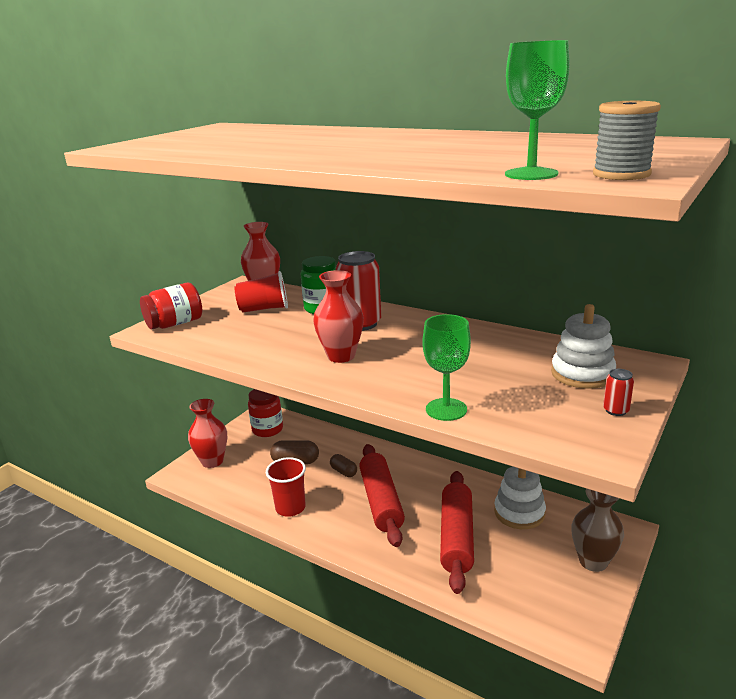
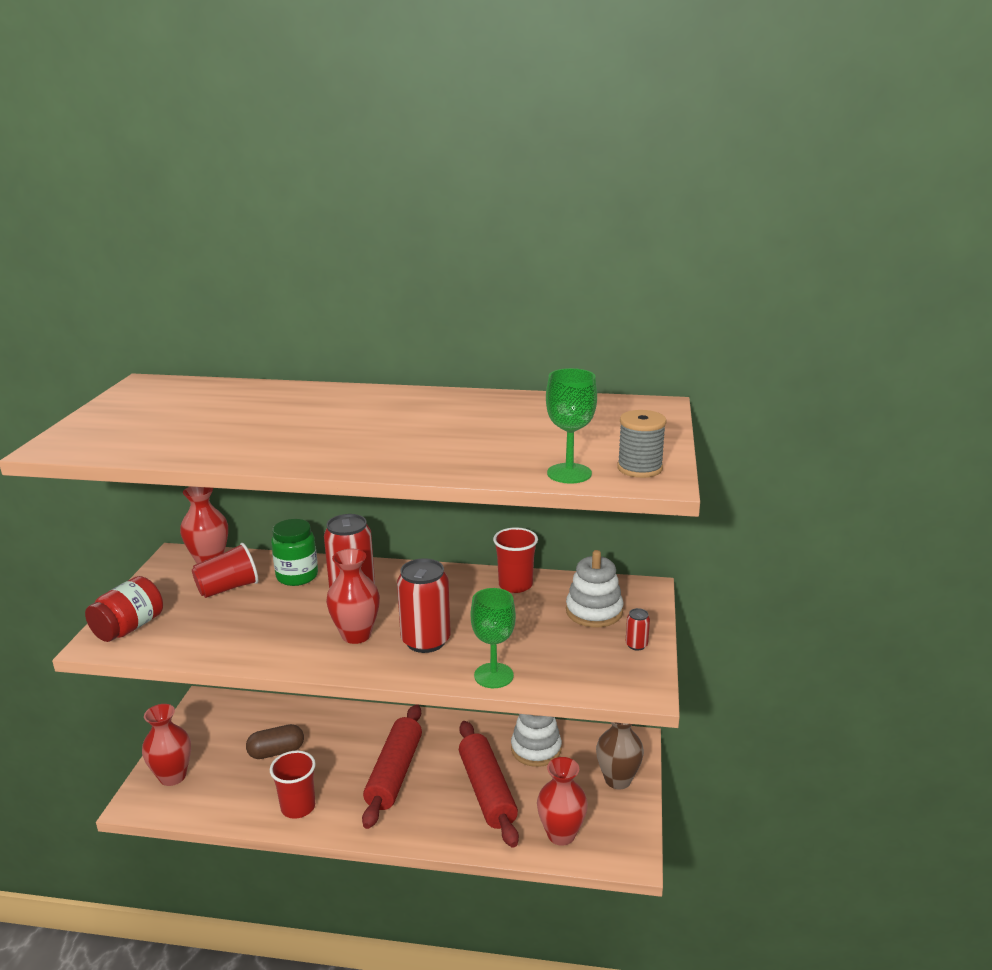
camera: 25 degrees left, 0 degrees up
red jar [248,389,283,437] -> none
brown capsule [330,454,357,477] -> none
red rolling pin [359,444,405,547] -> red rolling pin turned 45 degrees clockwise [362,704,422,829]
none -> red can [397,558,451,653]
none -> red cup [493,527,538,593]
none -> red vase [537,757,588,846]

